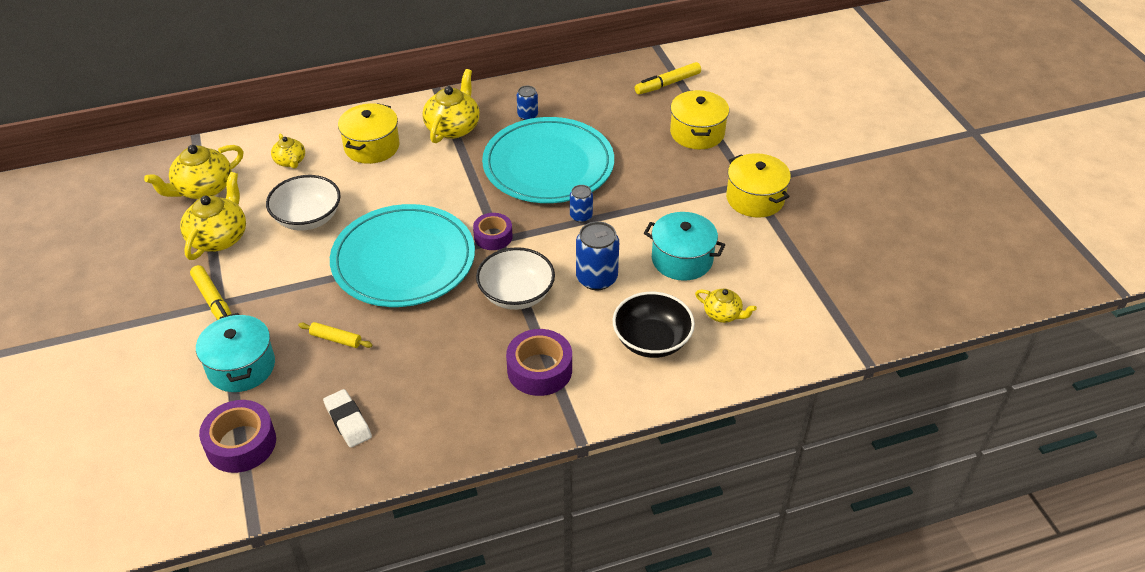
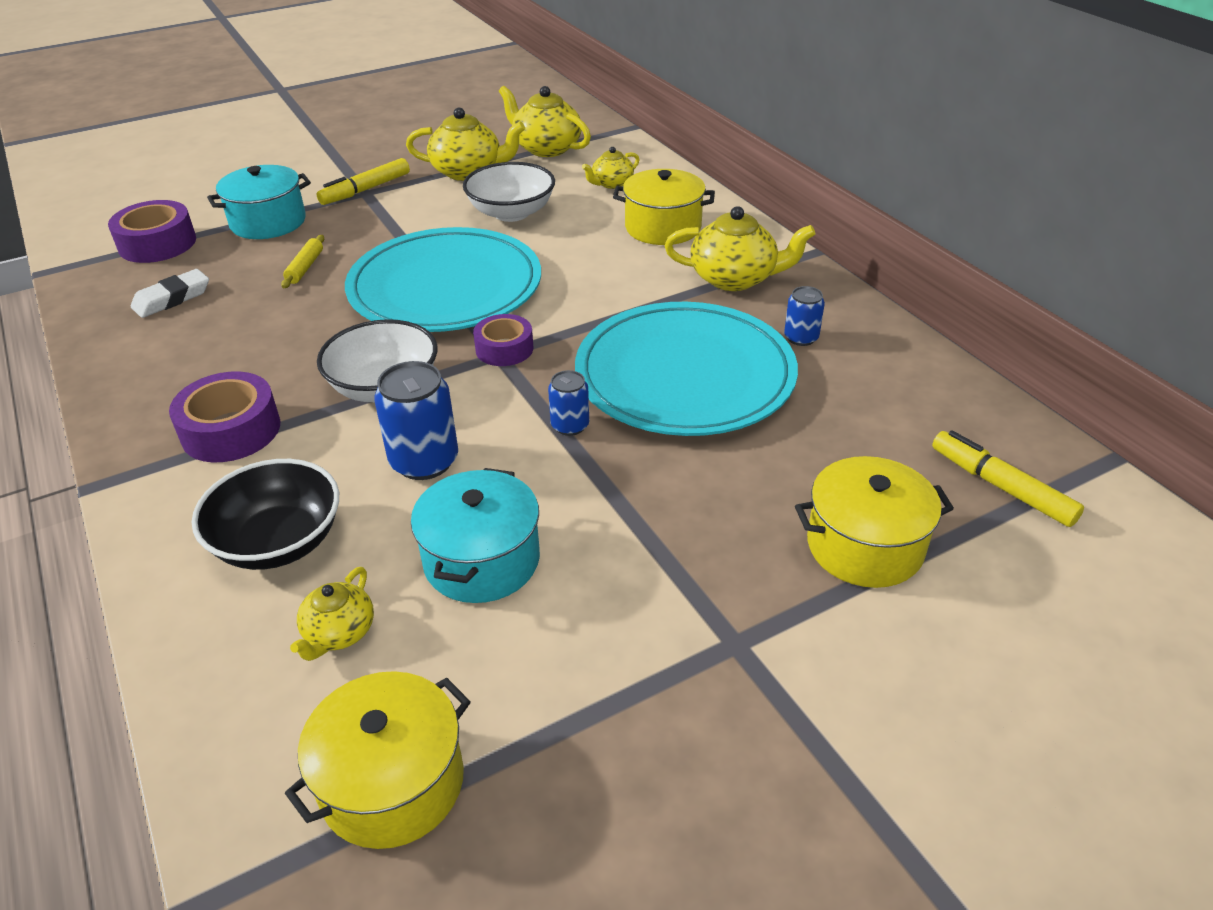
camera: 80 degrees right, 5 degrees down
yellow pot [726,153,791,218] -> yellow pot moved to [285,671,471,849]

